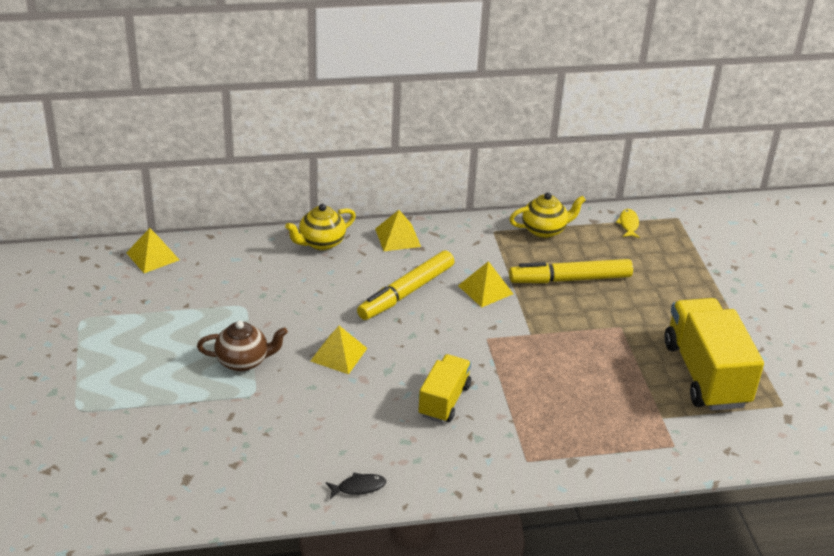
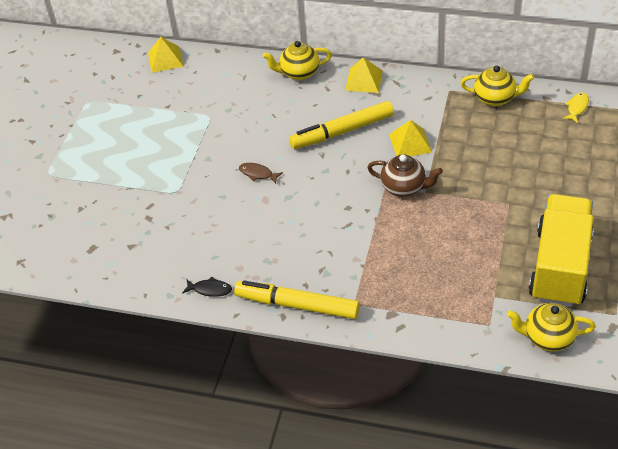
camera: 30 degrees right, 10 degrees up
brown teapot [197,321,288,371] -> brown teapot moved to [367,154,443,197]
yellow pyramid [310,326,367,374] -> brown fish [239,163,283,184]
yellow truck [418,354,471,423] -> none
yellow marker [509,259,633,283] -> yellow marker moved to [234,280,360,319]
none -> yellow teapot [507,303,596,352]

